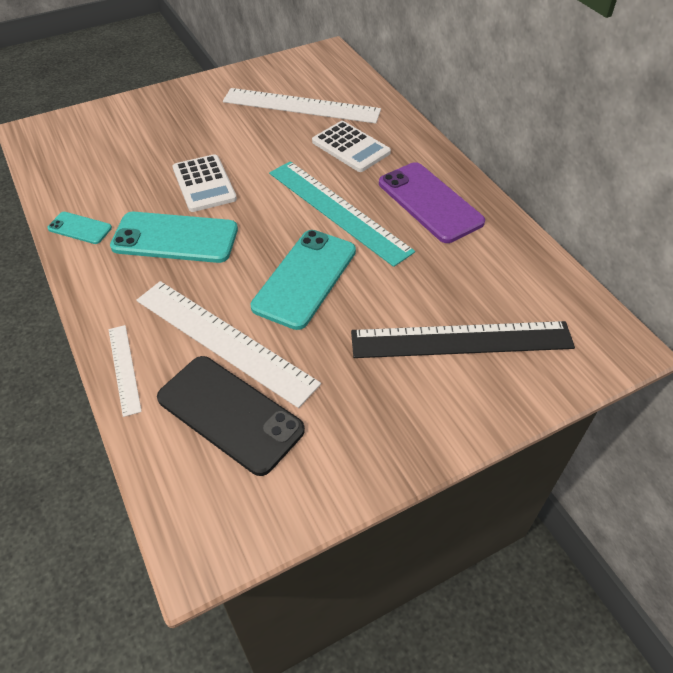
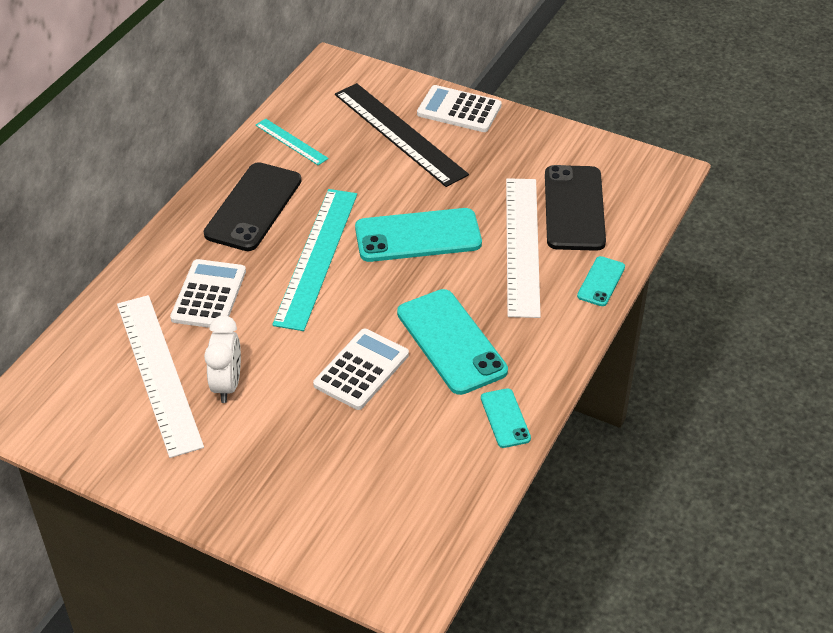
camera: 125 degrees left, 5 degrees down
white ruler [108,325,142,417] -> turquoise phone [577,256,625,306]
purple phone [379,162,485,243] -> black phone [204,162,301,251]
none -> white clock [204,315,241,403]
none -> turquoise ruler [255,118,329,165]
none -> white calculator [417,85,502,132]

